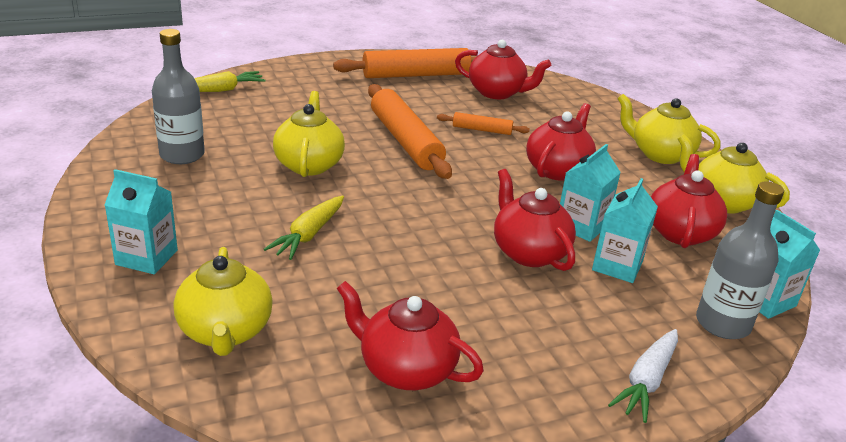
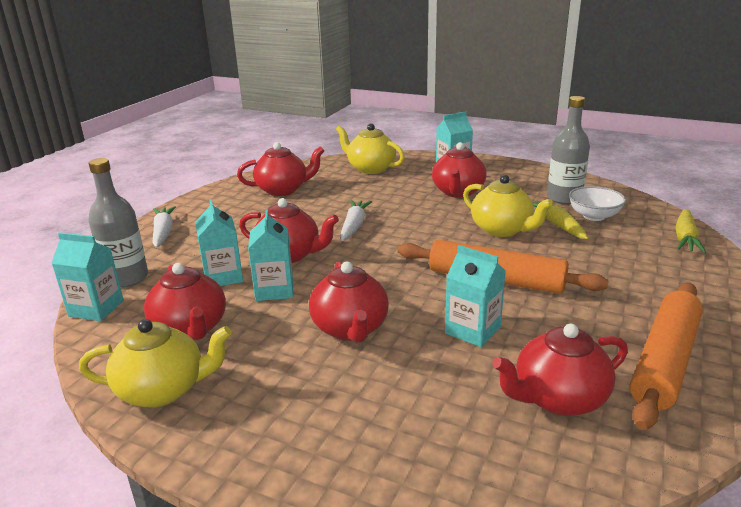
camera: 140 degrees right, 5 degrees down
yellow carrot [264,195,344,260] -> yellow carrot moved to [533,199,588,239]
orange rolling pin [437,112,530,135] -> turquoise carton [445,245,506,347]
yellow teapot [617,94,721,164] -> none
none -> white carrot [340,200,372,241]
none -> red teapot [432,142,487,198]
none -> white bowl [569,186,626,221]

